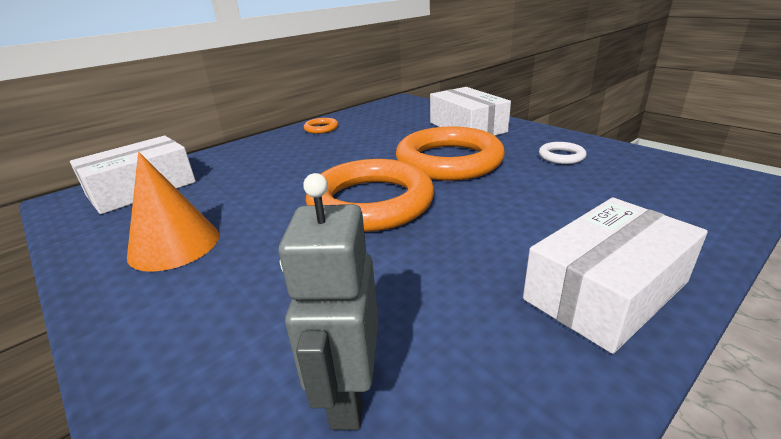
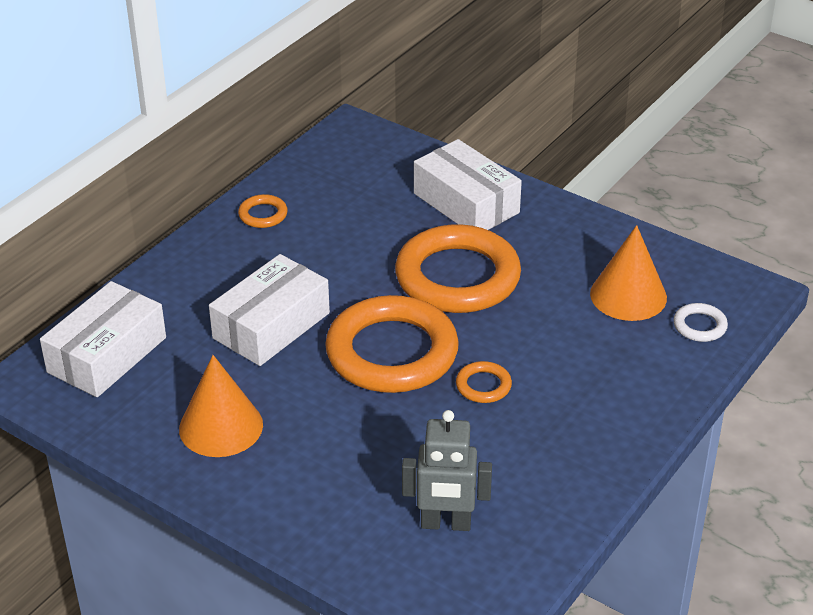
camera: 15 degrees left, 10 degrees up
grey robot [279,173,378,430] -> grey robot turned 75 degrees counterclockwise [402,410,492,531]
white box [523,197,708,354] -> white box moved to [209,254,330,366]
white ring [539,142,587,164] -> white ring moved to [674,303,728,342]
none -> orange ring [456,361,512,403]
none -> orange cone [590,225,667,321]

